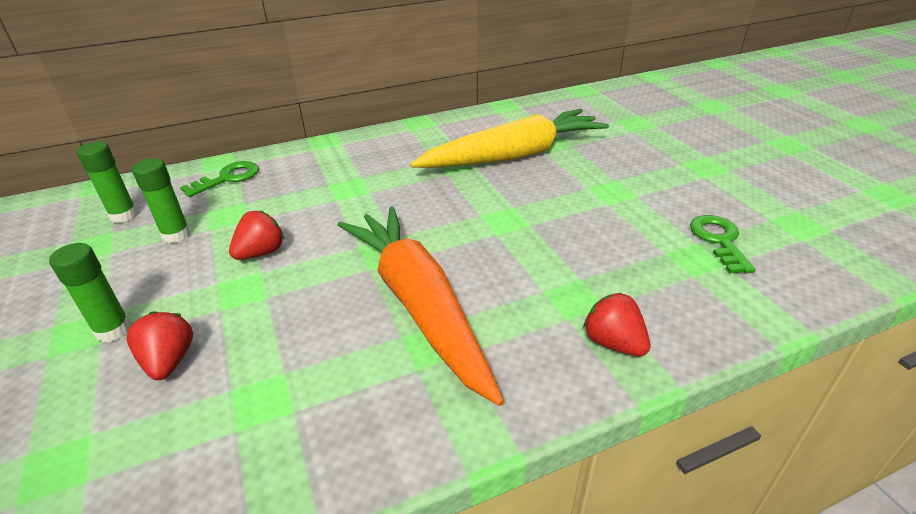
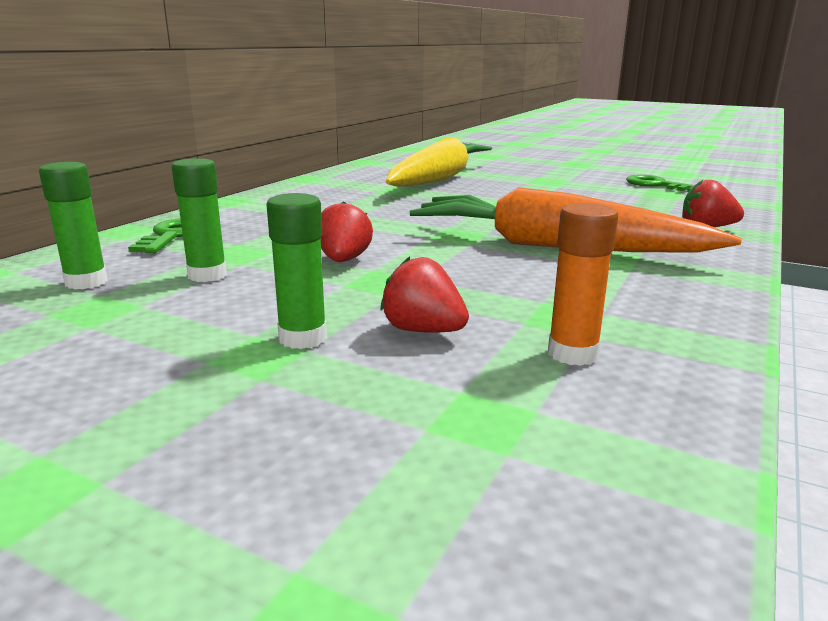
camera: 40 degrees left, 15 degrees down
none -> orange glue stick [548,203,618,366]

